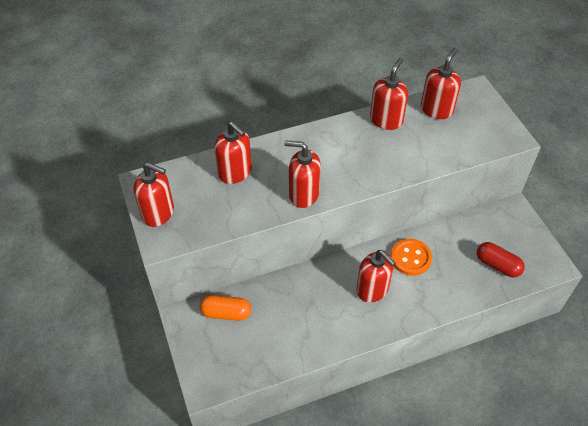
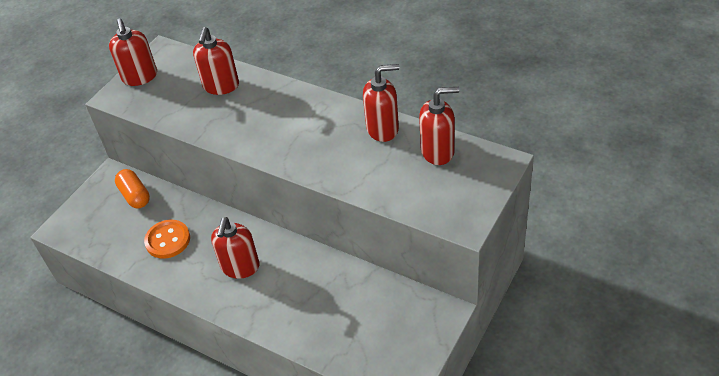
camera: 55 degrees right, 5 degrees down
red soap dispenser [284,140,321,208] -> none
orange button [391,239,432,276] -> orange button moved to [144,220,190,259]
red capsule [477,242,525,277] -> none

